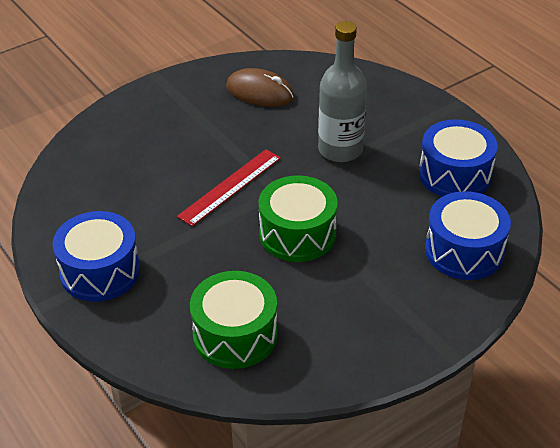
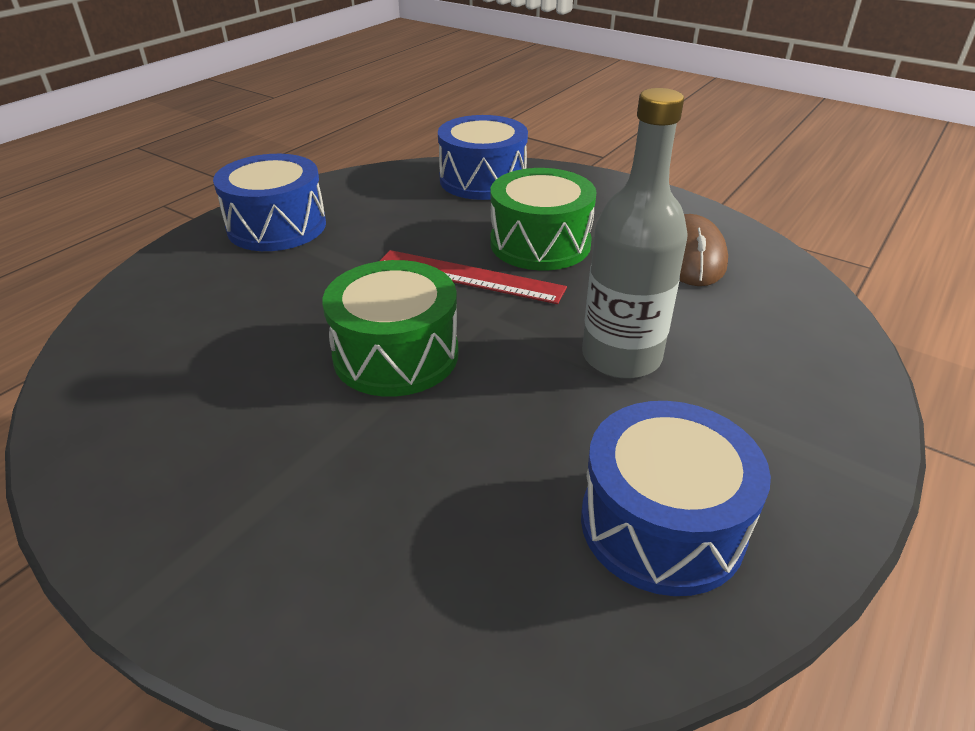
camera: 70 degrees right, 5 degrees down
green drum [190,271,278,369] -> green drum moved to [490,168,596,270]
blue drum [425,191,511,280] -> blue drum moved to [438,115,528,200]

